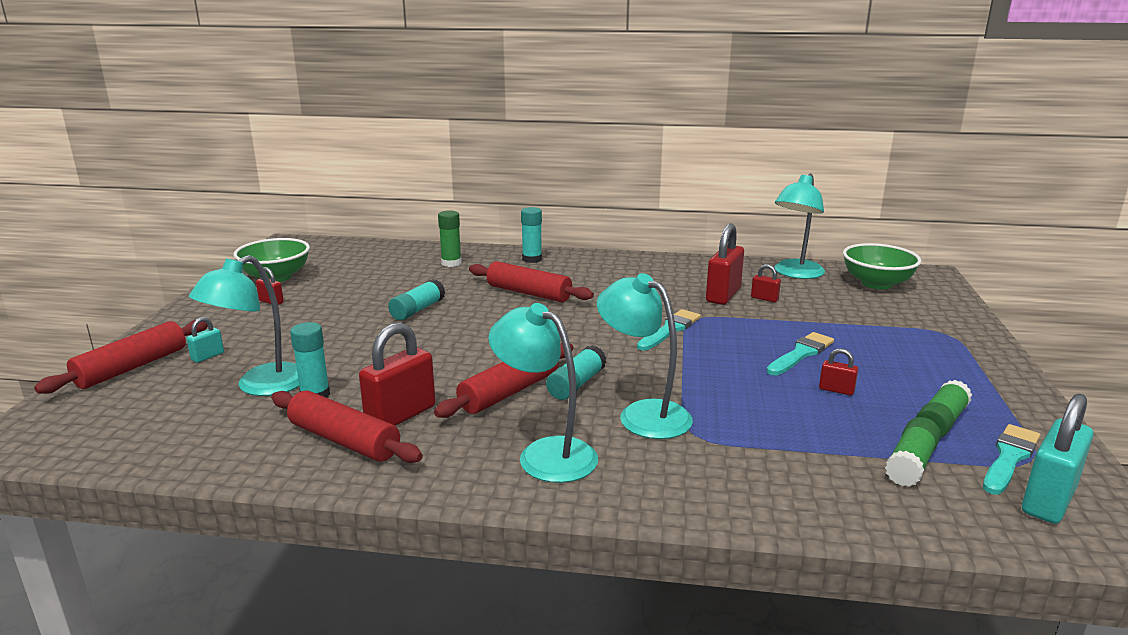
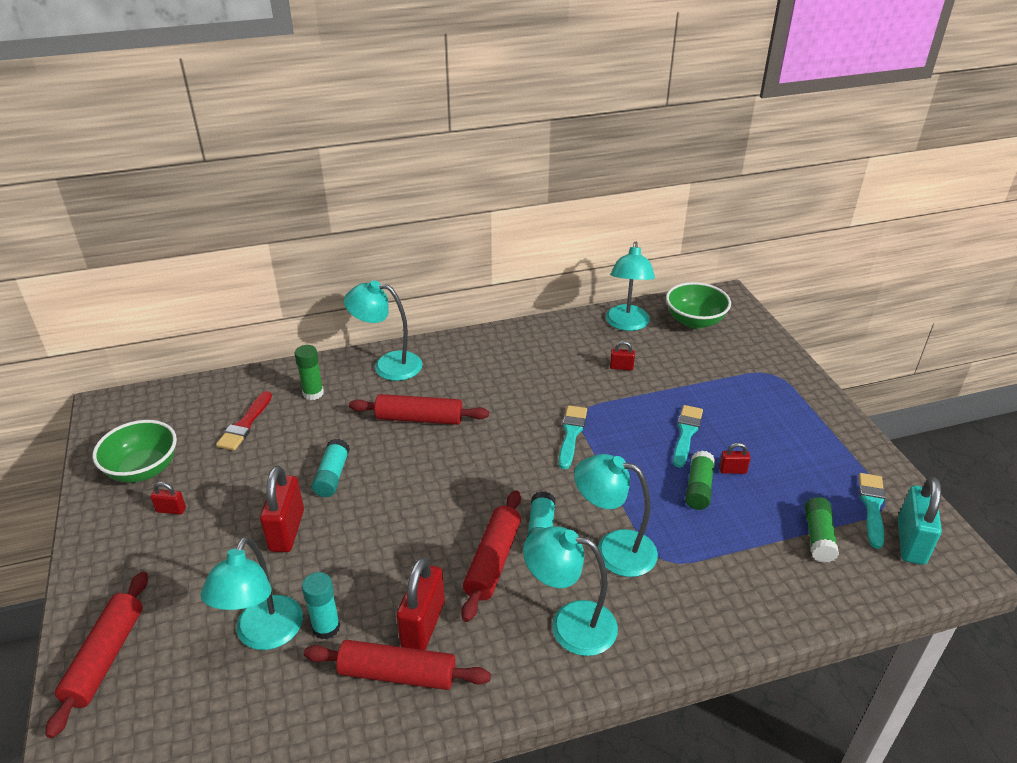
camera: 25 degrees left, 15 degrees up
turquoise padlock [187,317,224,363] -> none
turquoise glue stick [521,207,542,263] -> turquoise lamp [344,280,422,381]
red padlock [706,224,744,305] -> red padlock moved to [260,466,304,552]
green glue stick [916,380,972,438] -> green glue stick moved to [685,451,715,510]
none -> red brush [216,391,272,451]

